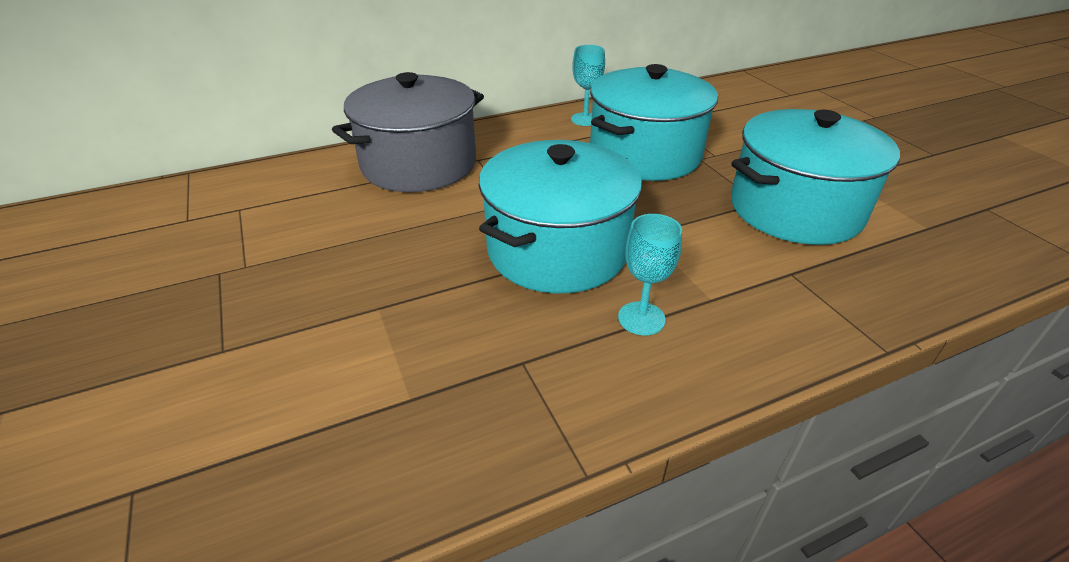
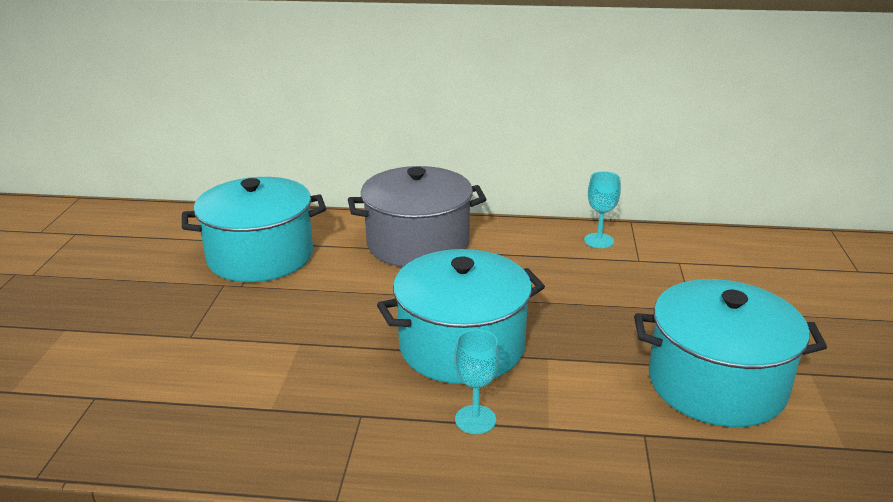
camera: 30 degrees right, 10 degrees down
turquoise pot [590,64,718,181] -> turquoise pot moved to [182,177,326,282]

